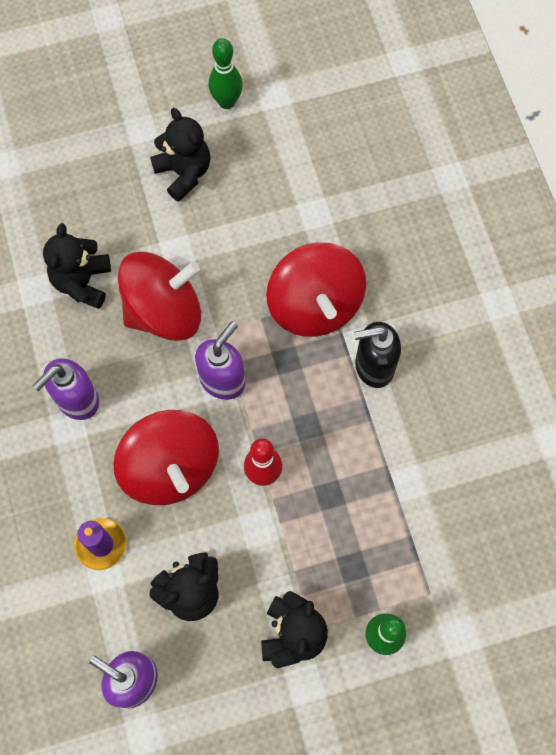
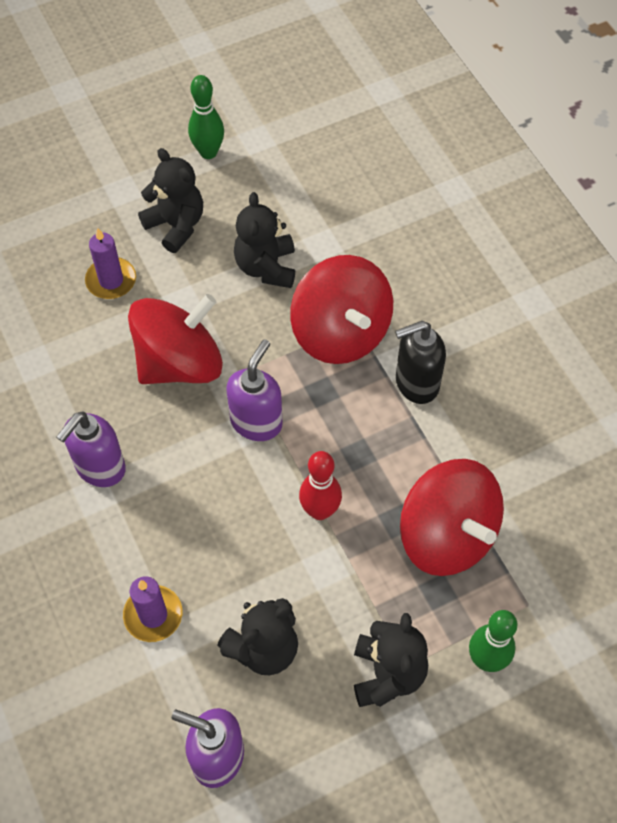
camera: 10 degrees left, 10 degrees down
black teddy bear [43,223,111,309] -> black teddy bear moved to [234,192,295,288]
red spinning top [113,410,219,505] -> red spinning top moved to [400,459,504,576]
none -> purple candle [85,228,136,299]

